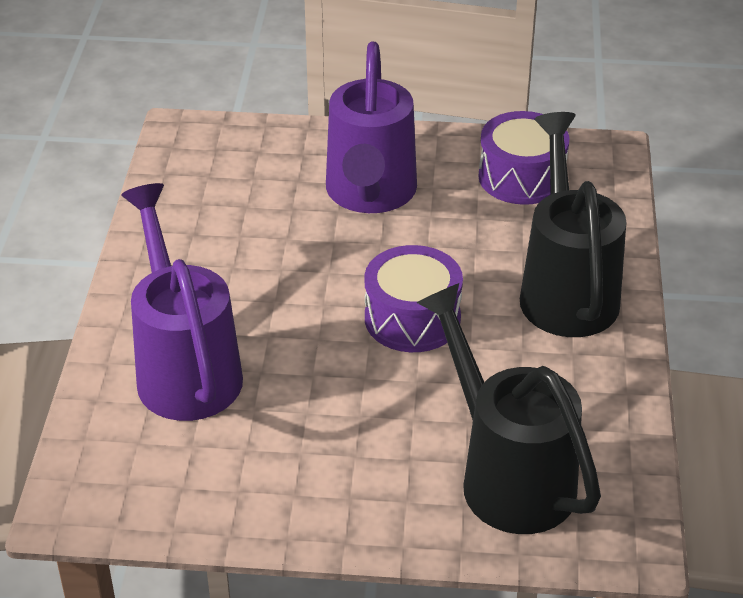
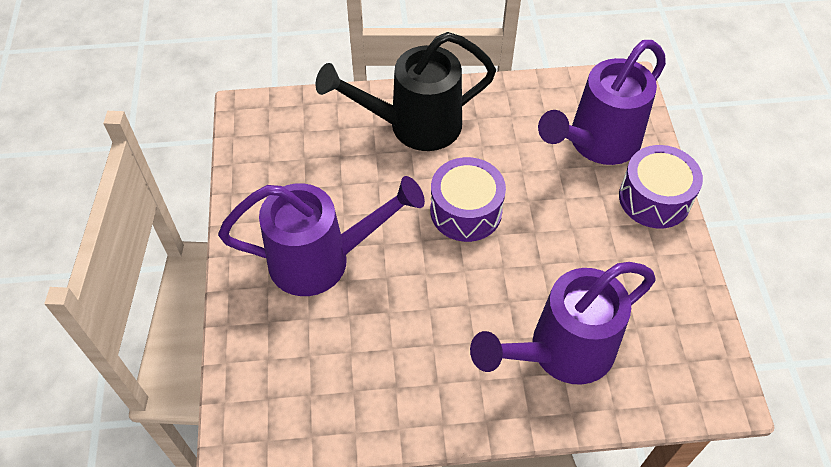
camera: 100 degrees left, 15 degrees up
black watering can [416,283,601,534] -> purple watering can [538,40,666,165]
purple drum [479,111,569,205] -> purple drum moved to [619,145,703,229]

